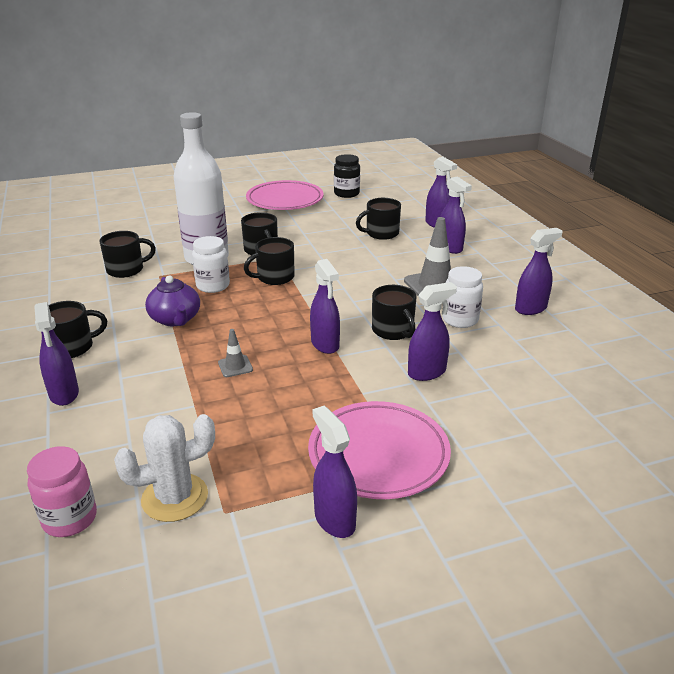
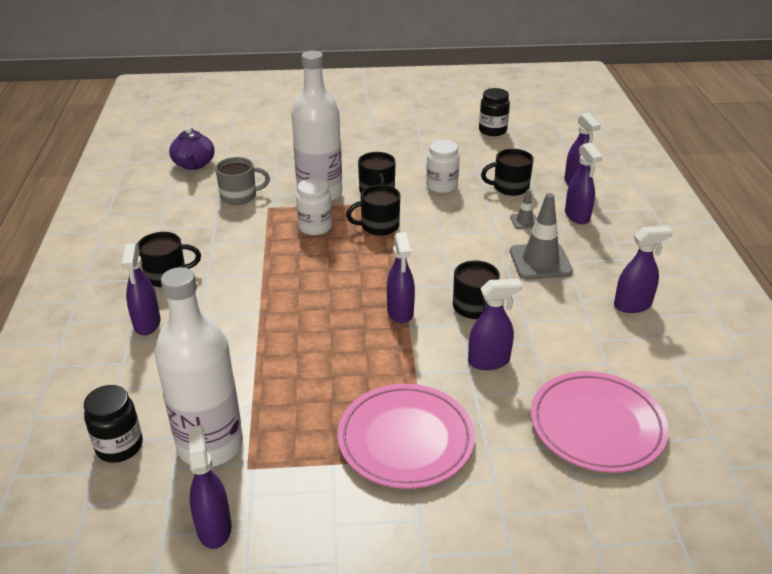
camera: 15 degrees right, 5 degrees up
pink jar [27,446,97,537] -> black jar [84,385,143,463]
black mug [99,231,156,278] -> grey mug [215,157,270,205]
white cactus [114,414,215,522] -> white bottle [155,267,243,467]
purple teapot [145,276,200,326] -> purple teapot moved to [169,127,215,170]
grey traffic cone [218,329,253,377] -> grey traffic cone moved to [510,189,536,229]
pink plate [246,180,324,210] -> pink plate moved to [531,371,669,473]
purple spray bottle [313,406,357,538] -> purple spray bottle moved to [188,425,232,549]
white jar [442,266,483,328] -> white jar moved to [426,140,460,193]

